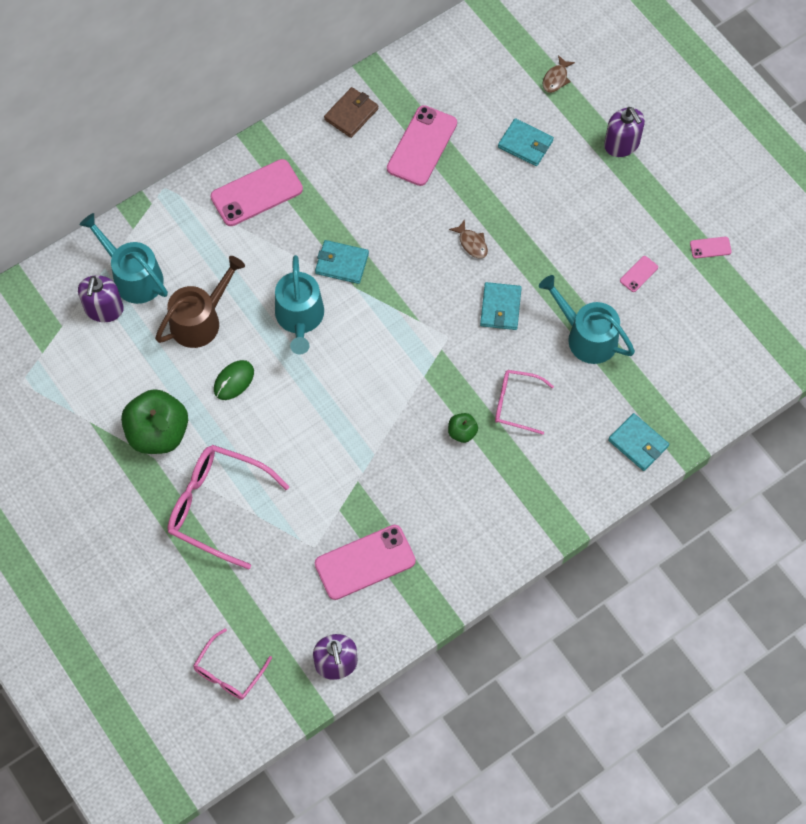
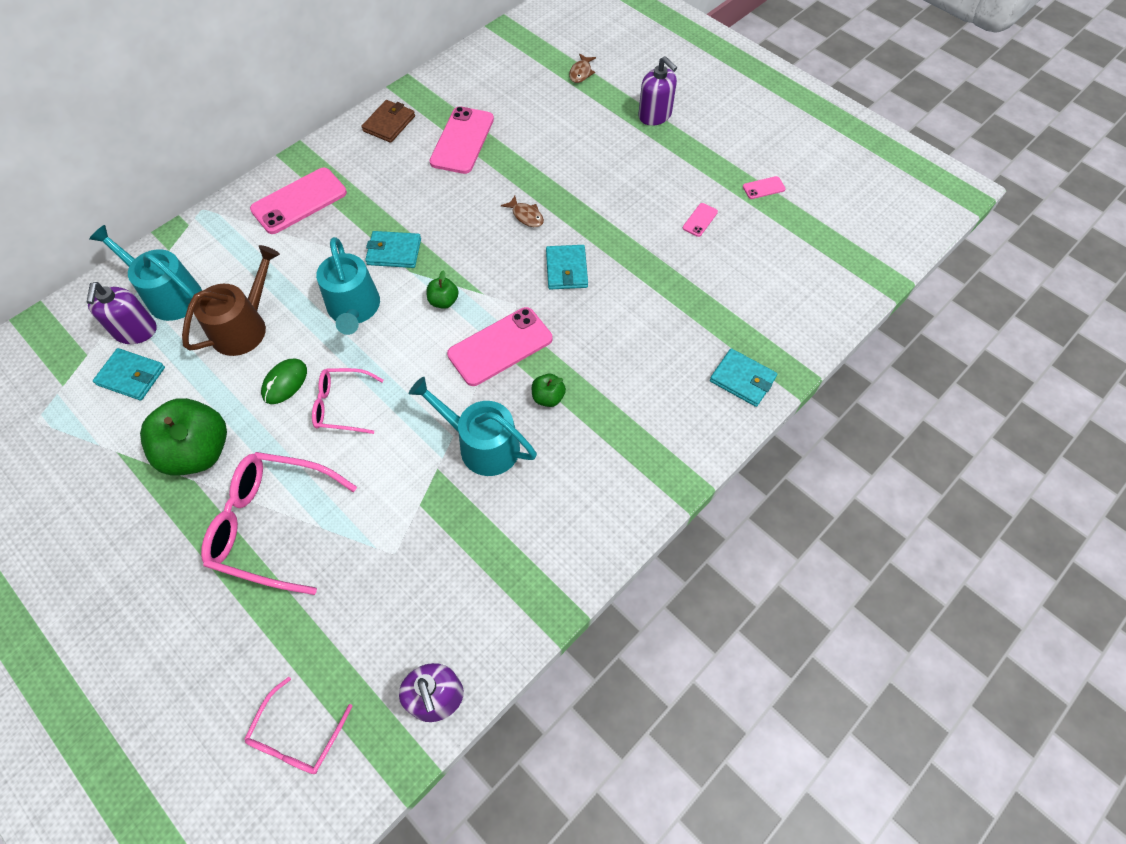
camera: 10 degrees left, 5 degrees down
pink phone [315,525,416,600] -> pink phone moved to [447,307,552,386]
pink glasses [495,370,554,435] -> pink glasses moved to [312,368,384,434]
turquoise wallet [498,118,554,166] -> turquoise wallet moved to [93,348,165,400]
turquoise watering can [539,275,635,364] -> turquoise watering can moved to [409,377,537,476]
none -> green apple [426,270,459,309]

